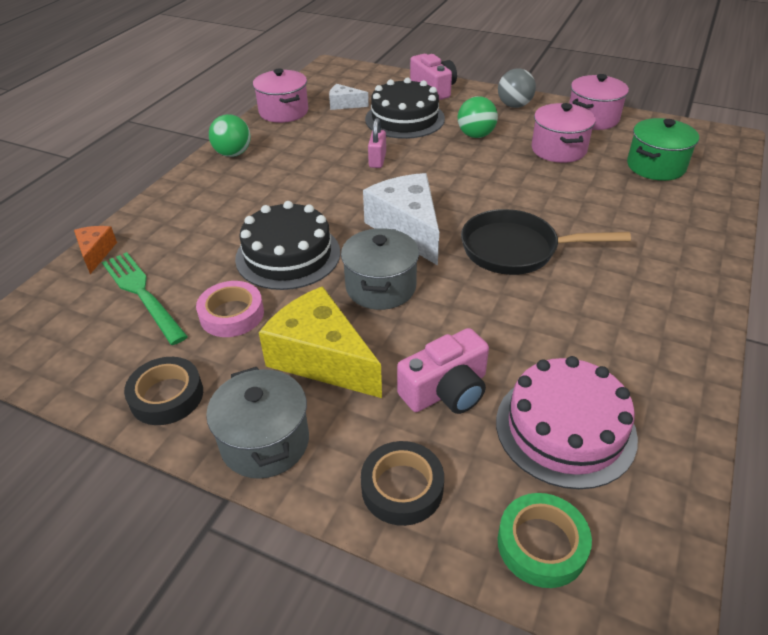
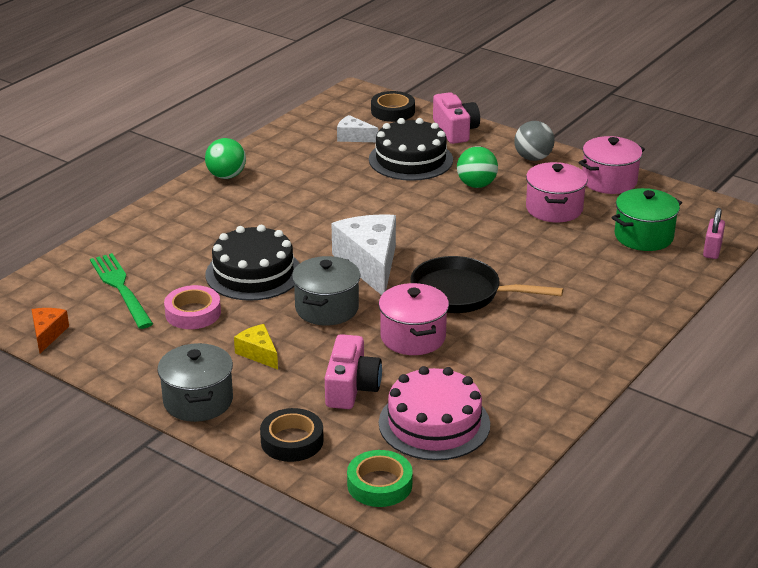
camera: 10 degrees right, 10 degrees down
orange cheese [74,226,117,274] -> orange cheese moved to [32,308,69,353]
black tape [124,357,203,425] -> black tape moved to [371,91,415,122]
pink pot [253,68,308,123] -> pink pot moved to [379,283,449,355]
yellow cheese [259,286,382,398] -> yellow cheese [234,324,278,370], size x0.50
pink padlock [368,118,386,168] -> pink padlock moved to [703,208,725,259]
pink camera [397,328,489,414] -> pink camera turned 60 degrees counterclockwise [325,334,382,409]

